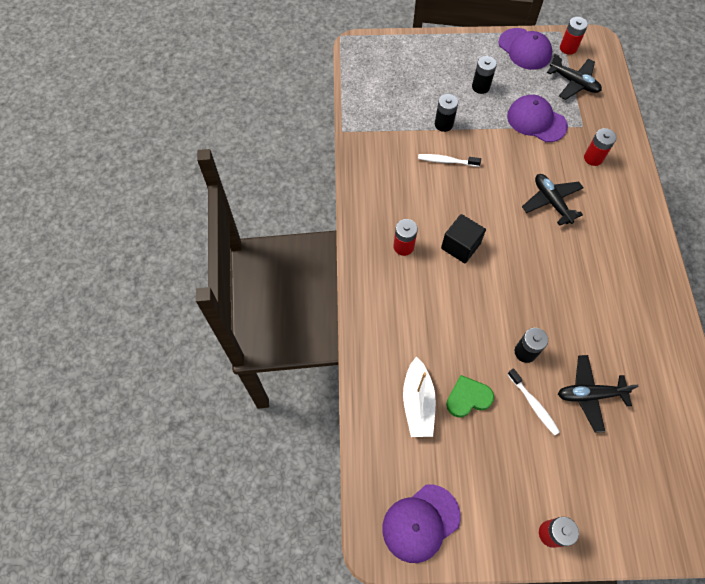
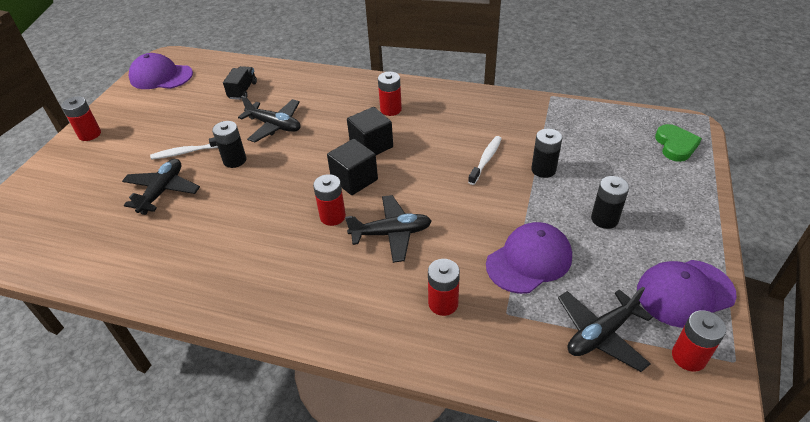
camera: 110 degrees right, 20 degrees down
purple cap [382,485,461,563] -> purple cap turned 60 degrees counterclockwise [129,53,193,89]
white boat [403,356,436,437] -> black truck [223,66,257,100]
green heart [446,375,494,418] -> green heart moved to [655,124,702,162]
none -> black plane [238,96,301,142]
none -> red battery [313,174,346,226]
none -> black cube [327,139,378,195]

